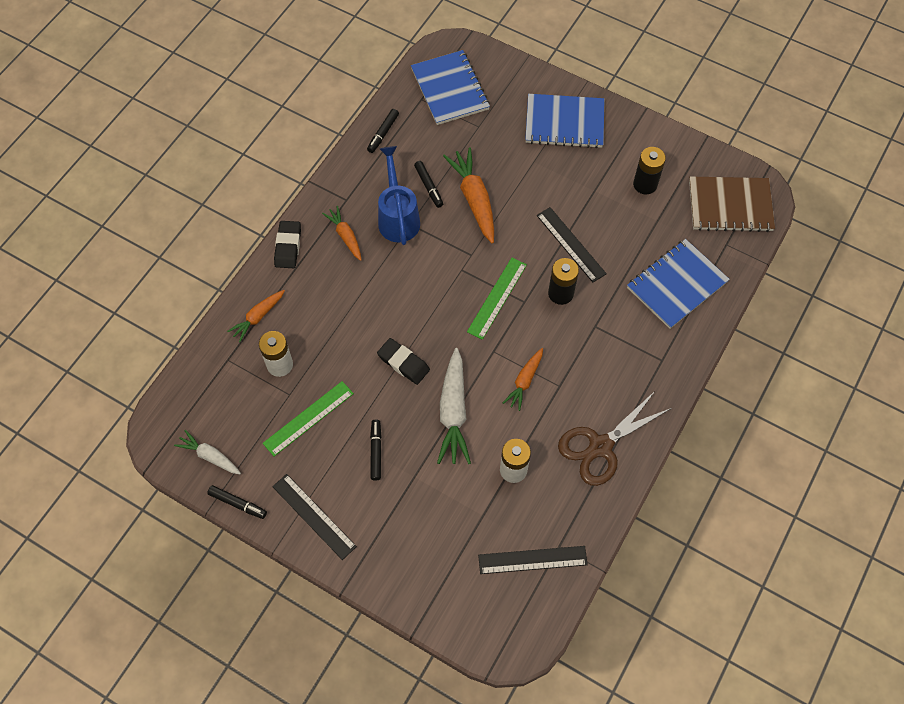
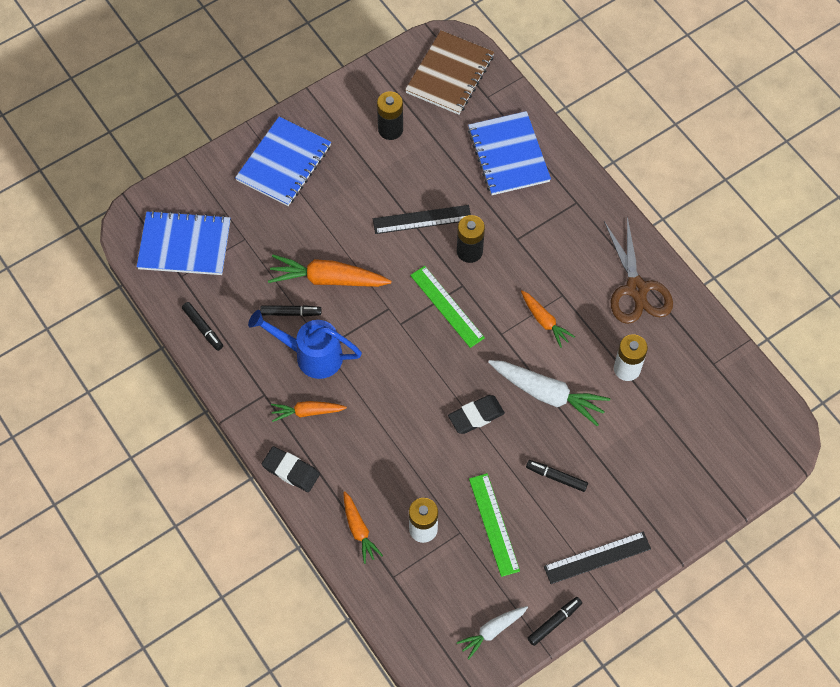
camera: 65 degrees left, 0 degrees up
black ruler [478,546,588,574] -> none

